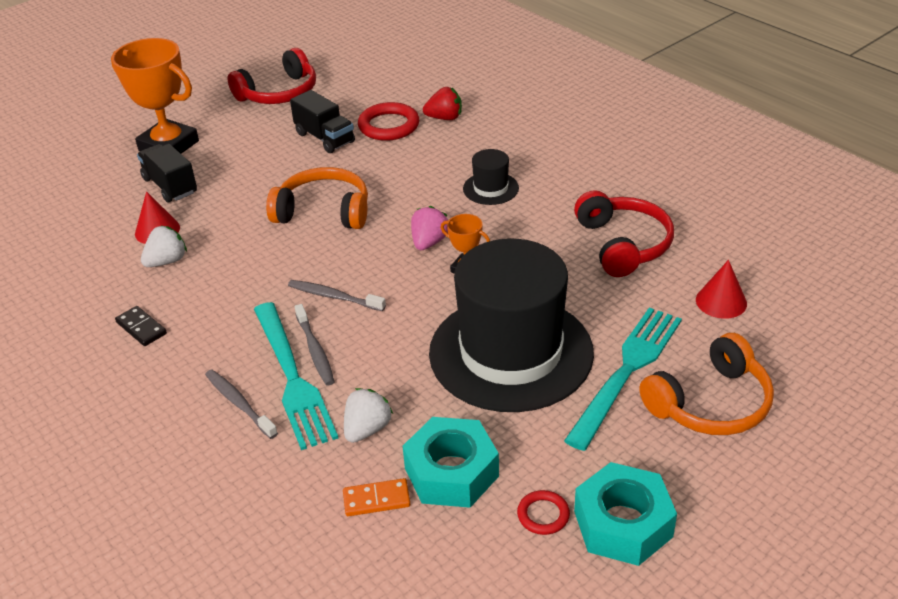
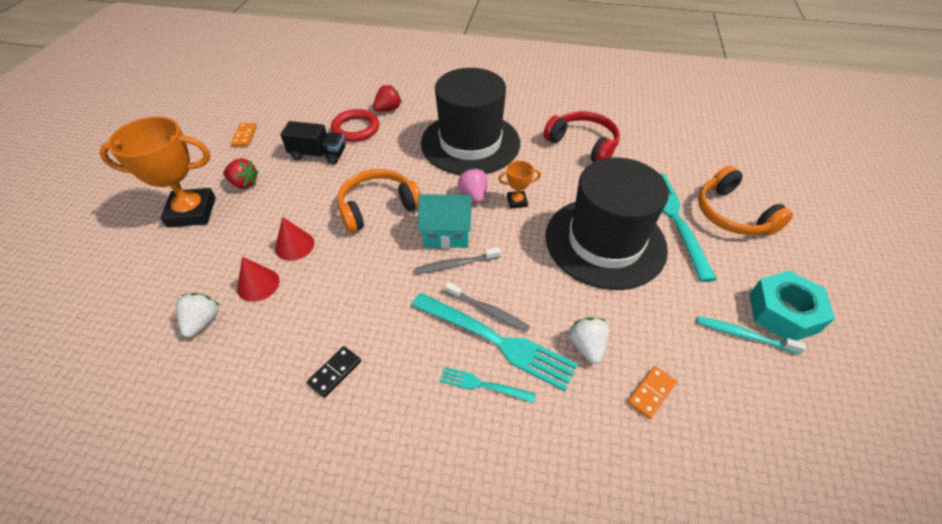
camera: 40 degrees left, 10 degrees up
black domino [115,306,167,346] -> black domino turned 60 degrees counterclockwise [307,346,361,398]
black truck [137,144,197,202] -> none
white strawberry [141,226,187,267] -> white strawberry moved to [176,293,219,338]
grey toothbrush [205,369,278,439] -> turquoise fork [439,366,536,403]
red headphones [227,48,316,104] -> orange domino [231,123,257,146]
turquoise nut [403,417,499,508] -> none
black hat [463,149,519,205] -> black hat [421,68,520,175], size x2.43
red ring [517,490,570,535] -> turquoise toothbrush [697,316,806,354]
orange headphones [639,333,774,435] -> orange headphones turned 135 degrees clockwise [698,166,793,235]
red cone [696,260,747,319] -> red cone moved to [275,217,314,261]
none -> red strawberry [223,158,258,189]
none -> turquoise house [418,194,471,248]

